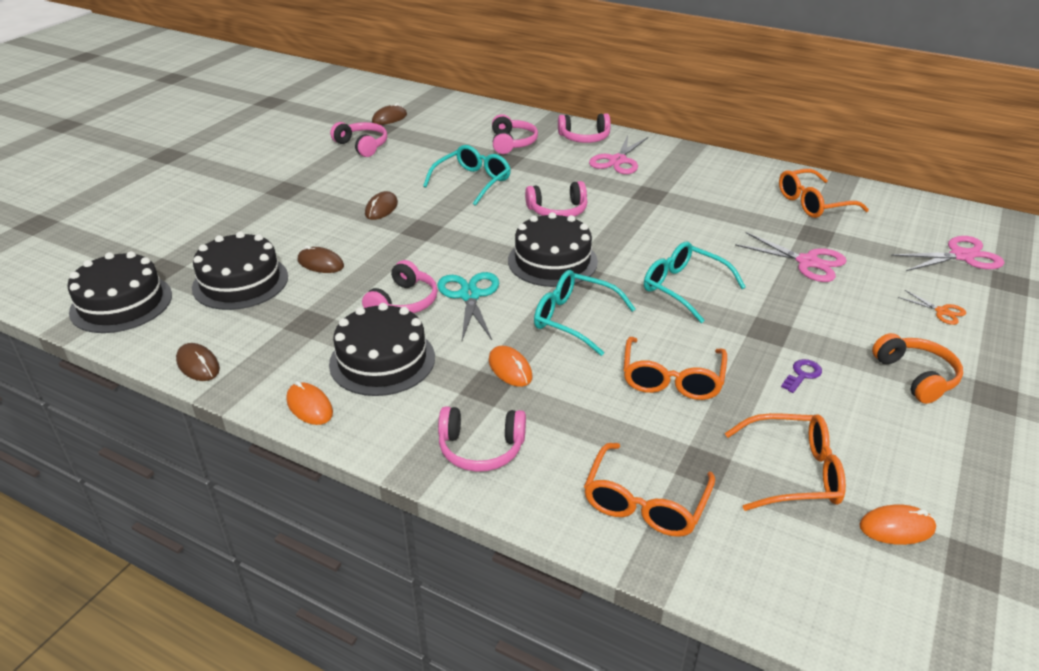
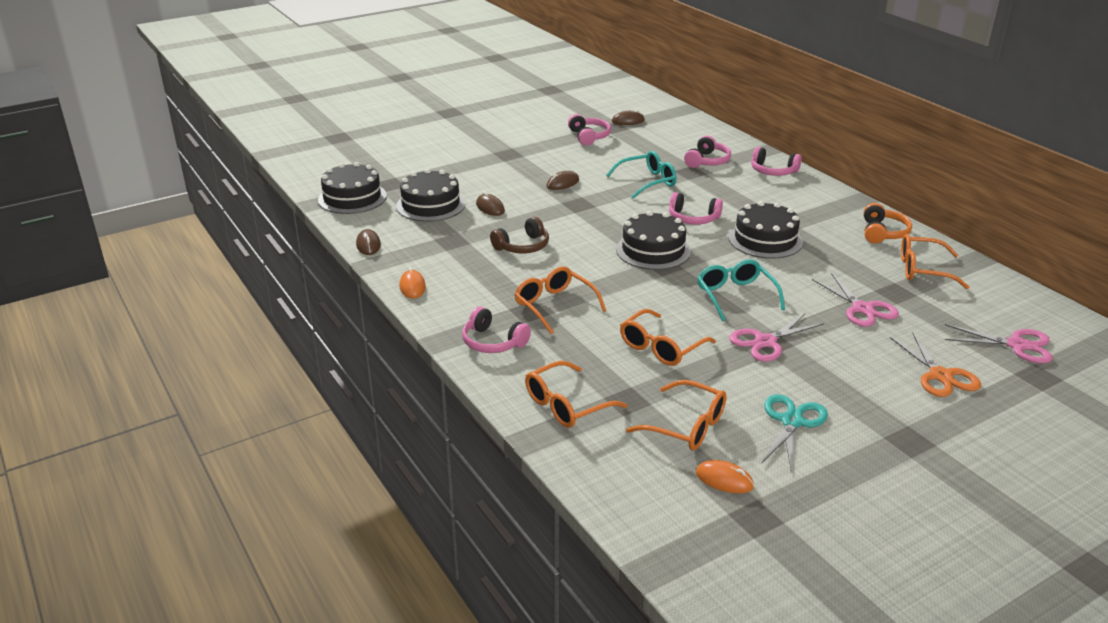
camera: 30 degrees right, 5 degrees down
black cake [329,303,435,396] -> black cake moved to [729,201,803,259]
pink headphones [362,260,438,313] -> brown headphones [490,217,549,253]
turquoise scissors [437,272,499,340] -> turquoise scissors moved to [761,394,828,472]
orange mouse [489,346,533,387] -> orange glasses [514,266,606,334]
turquoise glasses [534,270,635,356] -> none
pink scissors [589,135,648,174] -> pink scissors moved to [729,314,824,362]
purple key [781,359,822,393] -> none
orange headphones [872,333,963,404] -> orange headphones moved to [864,203,912,243]
orange scissors [898,290,966,325] -> orange scissors [890,332,981,397], size x1.84

